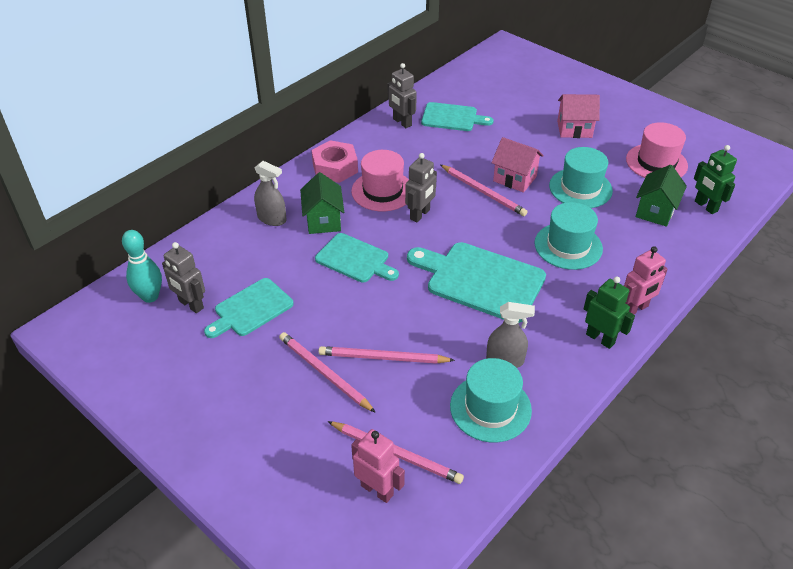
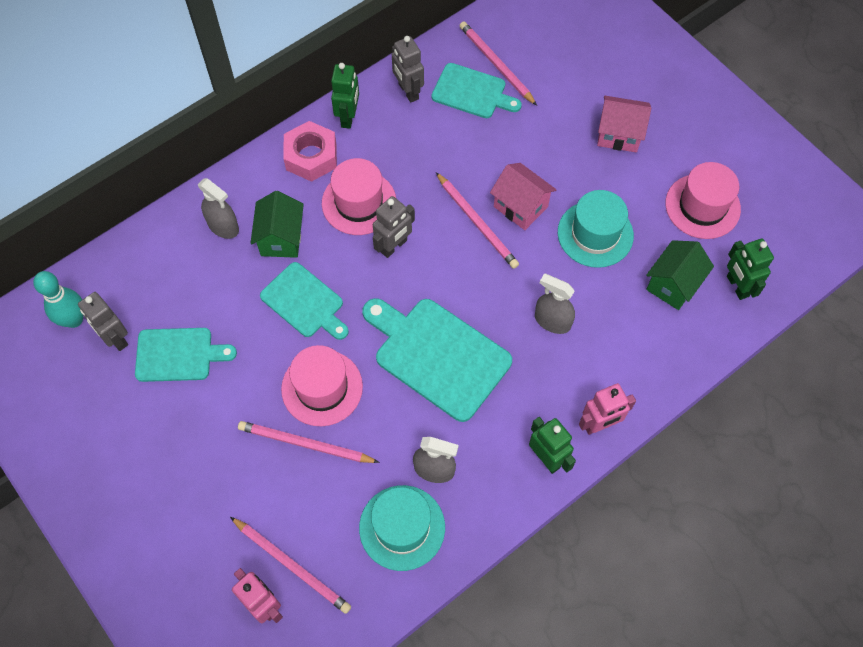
camera: 10 degrees right, 20 degrees up
turquoise cutting board [204,278,294,338] -> turquoise cutting board turned 150 degrees counterclockwise [135,328,237,382]
pink pencil [279,332,376,413] -> pink pencil moved to [459,21,537,106]
turquoise hat [534,202,603,270] -> grey spray bottle [535,274,575,334]
none -> pink hat [281,345,363,426]
none -> green robot [331,63,359,129]

